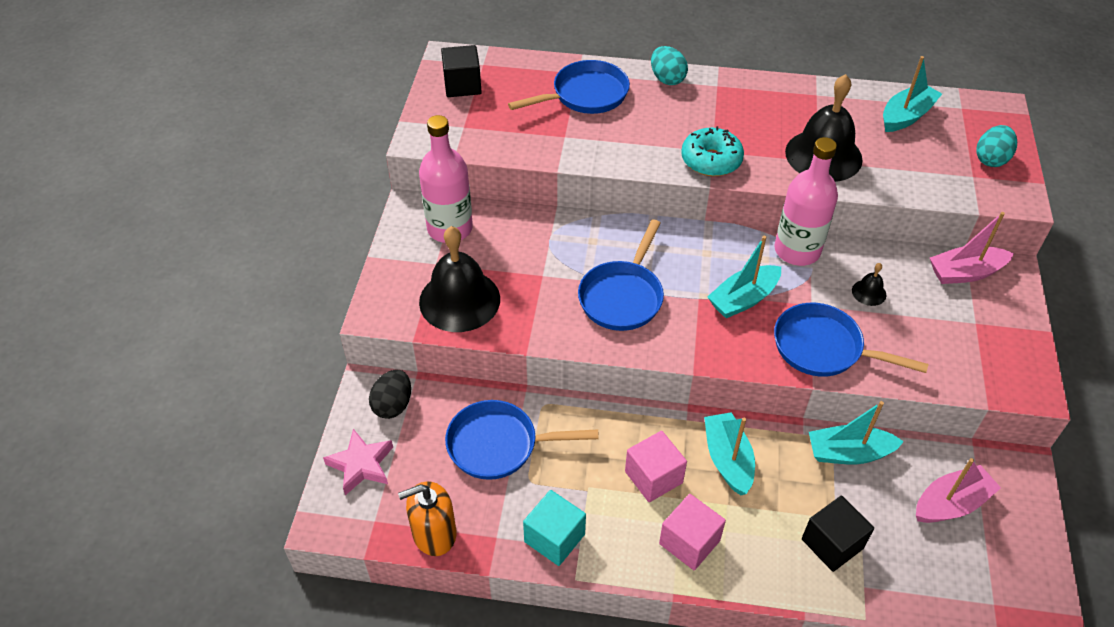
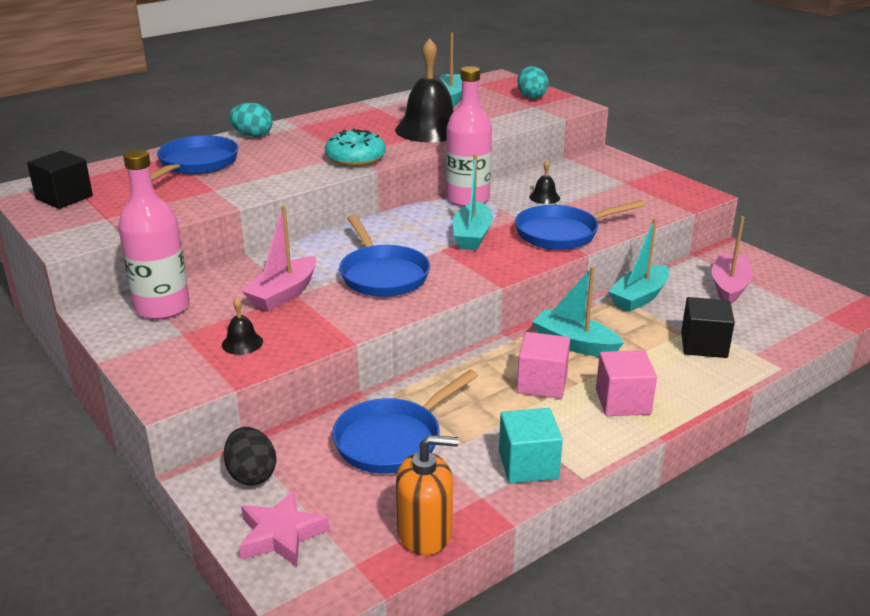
camera: 45 degrees left, 20 degrees down
orange soap dispenser [398,481,456,556] -> orange soap dispenser turned 120 degrees counterclockwise [396,435,459,555]
black bell [419,226,500,332] -> black bell [222,297,263,355], size x0.42
pink boat [930,212,1014,284] -> pink boat moved to [242,205,316,311]

